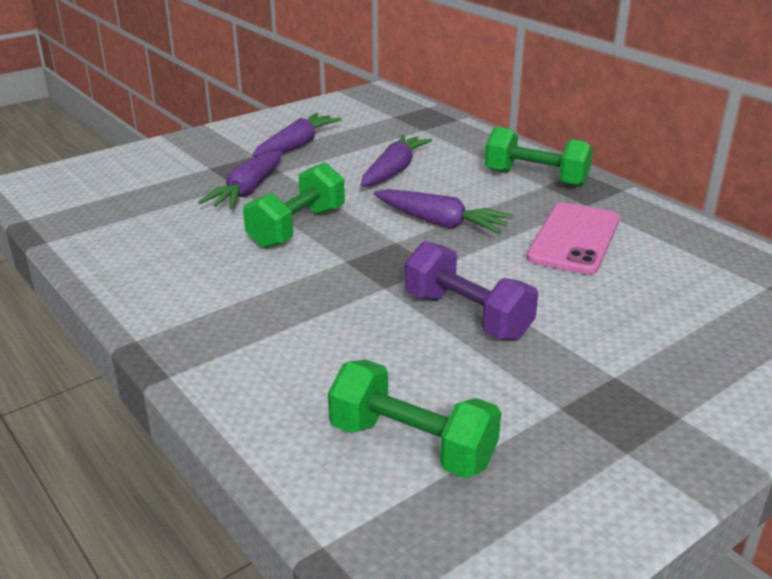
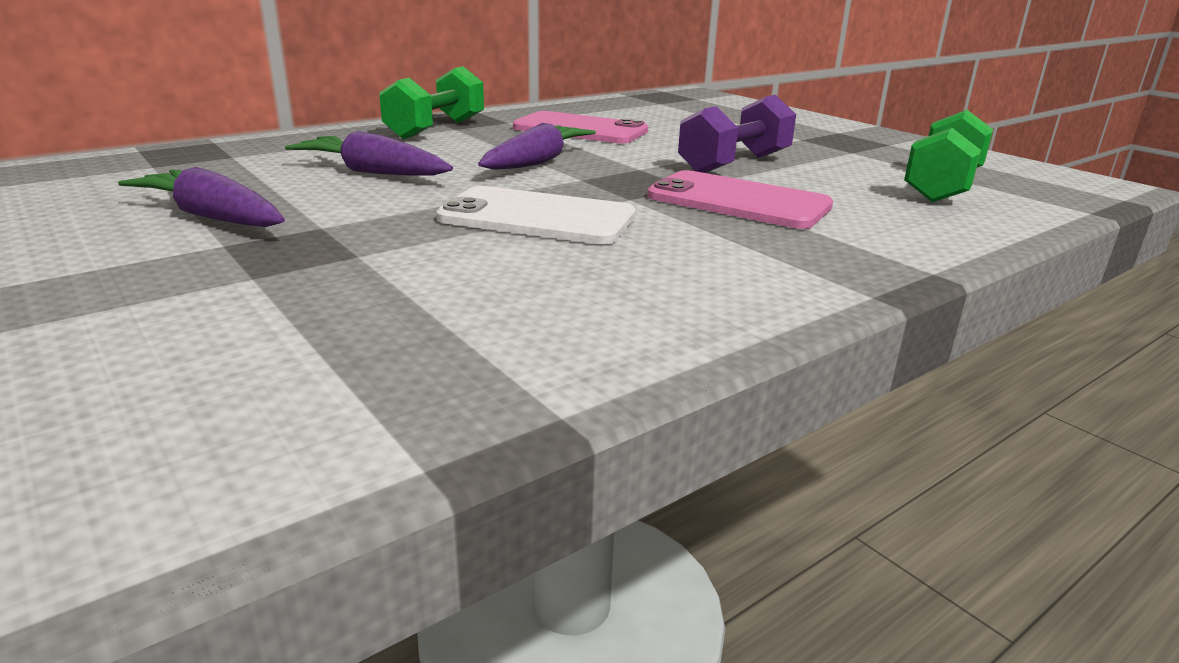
camera: 90 degrees left, 5 degrees down
purple carrot [198,151,282,210] -> none
green dumbbell [243,162,345,249] -> white phone [436,186,636,244]
none -> pink phone [647,170,833,229]

